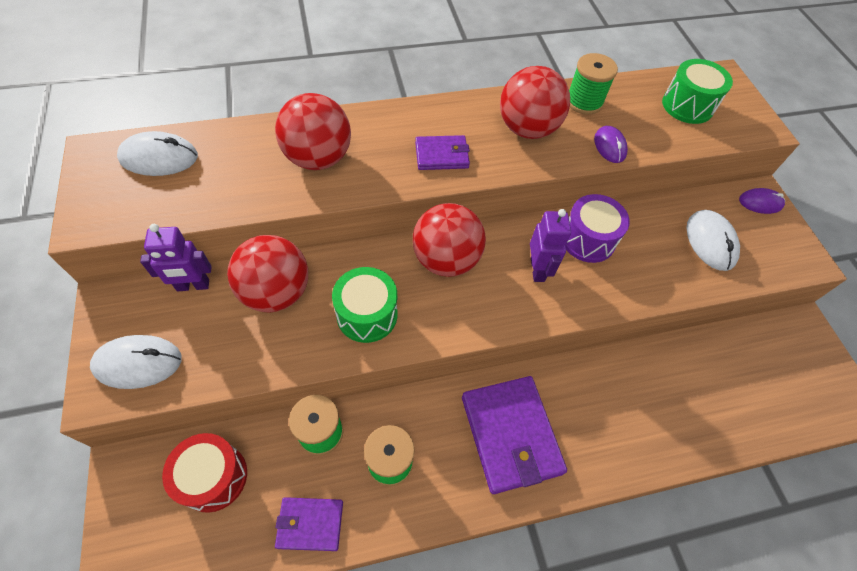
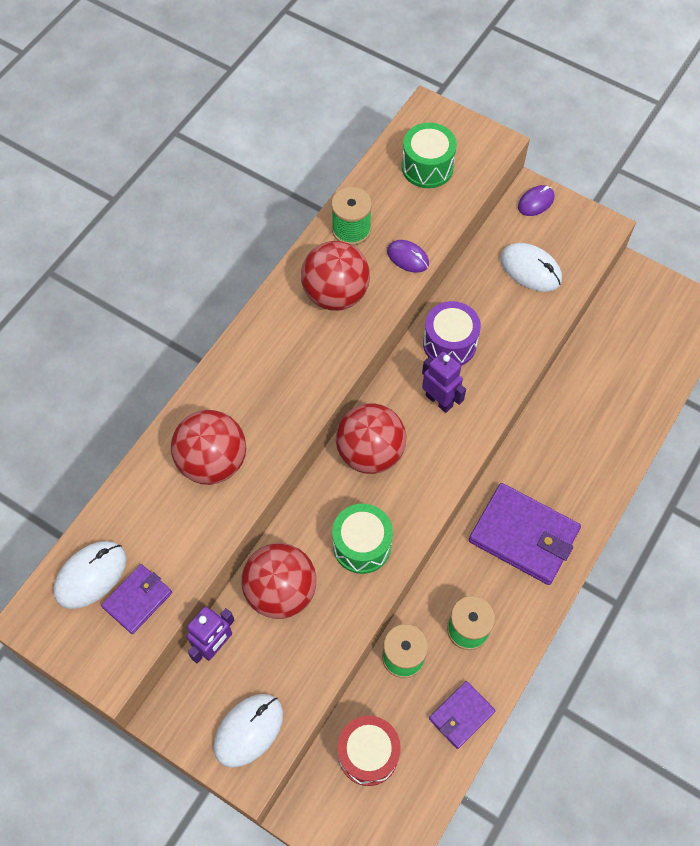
camera: 40 degrees left, 5 degrees up
purple wallet [415,135,470,170] -> purple wallet moved to [101,564,172,634]

